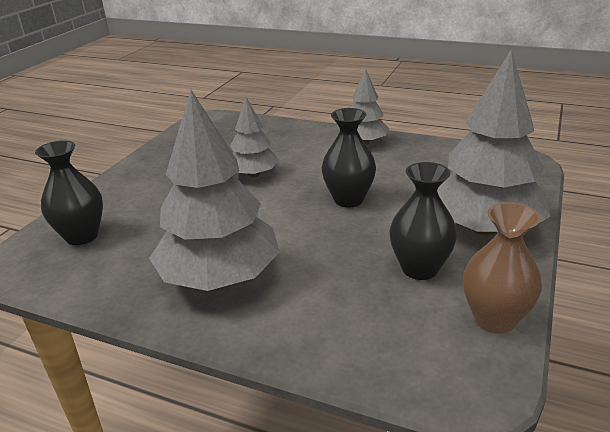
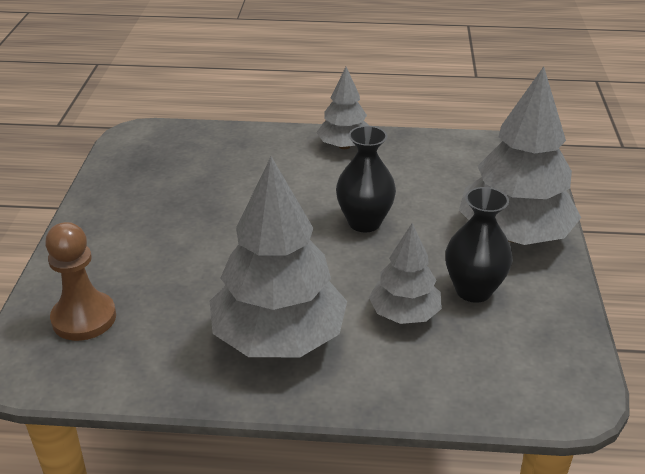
camera: 20 degrees left, 5 degrees up
black vase [35,140,103,245] -> brown pawn [45,222,116,341]
grey tree [230,97,279,178] -> grey tree moved to [369,223,442,324]
brown vase [463,202,542,334] -> none

